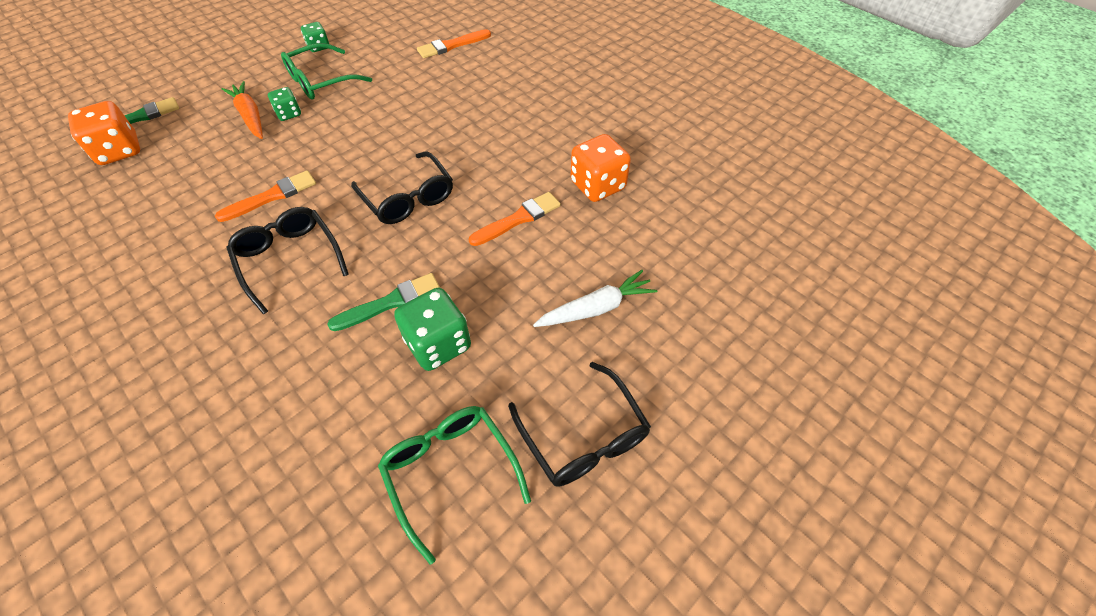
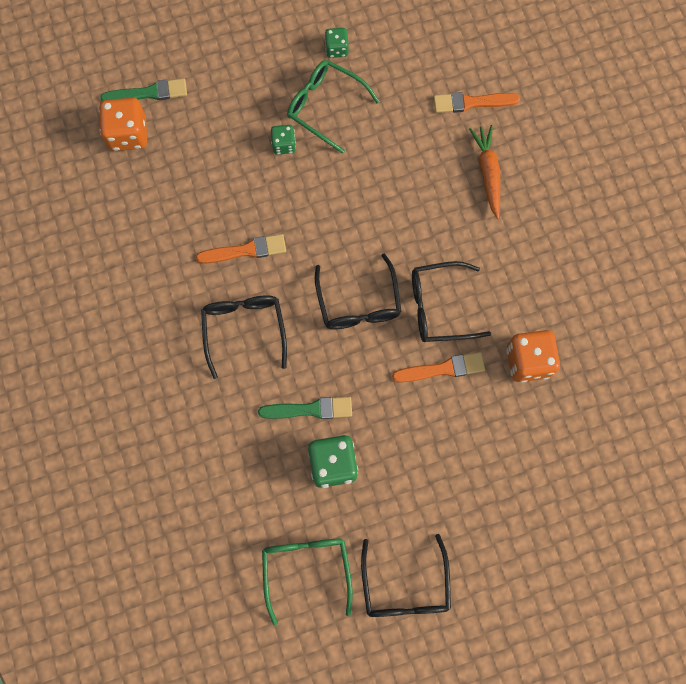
camera: 25 degrees right, 20 degrees up
orange carrot [221,81,263,139] -> orange carrot moved to [469,125,500,219]
green glasses [281,43,372,100] -> green glasses turned 45 degrees clockwise [287,60,380,154]
white carrot [533,270,657,327] -> none
none -> black glasses [412,261,491,342]

